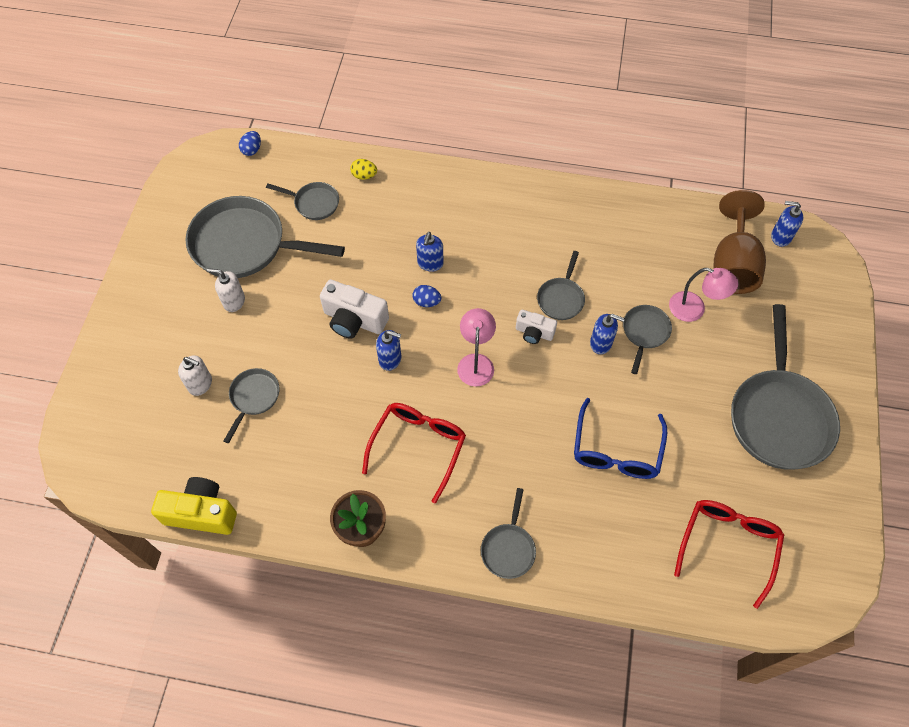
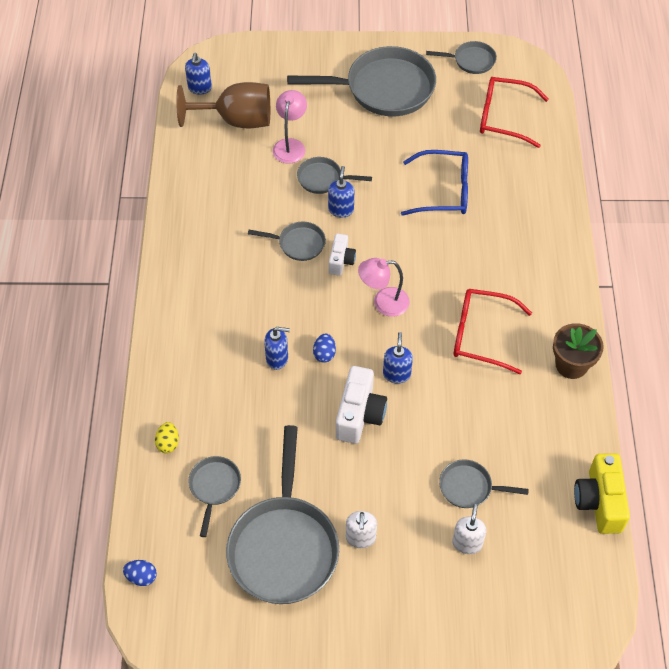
camera: 100 degrees left, 5 degrees down
grey pan [481,488,536,579] -> grey pan moved to [426,41,497,74]

